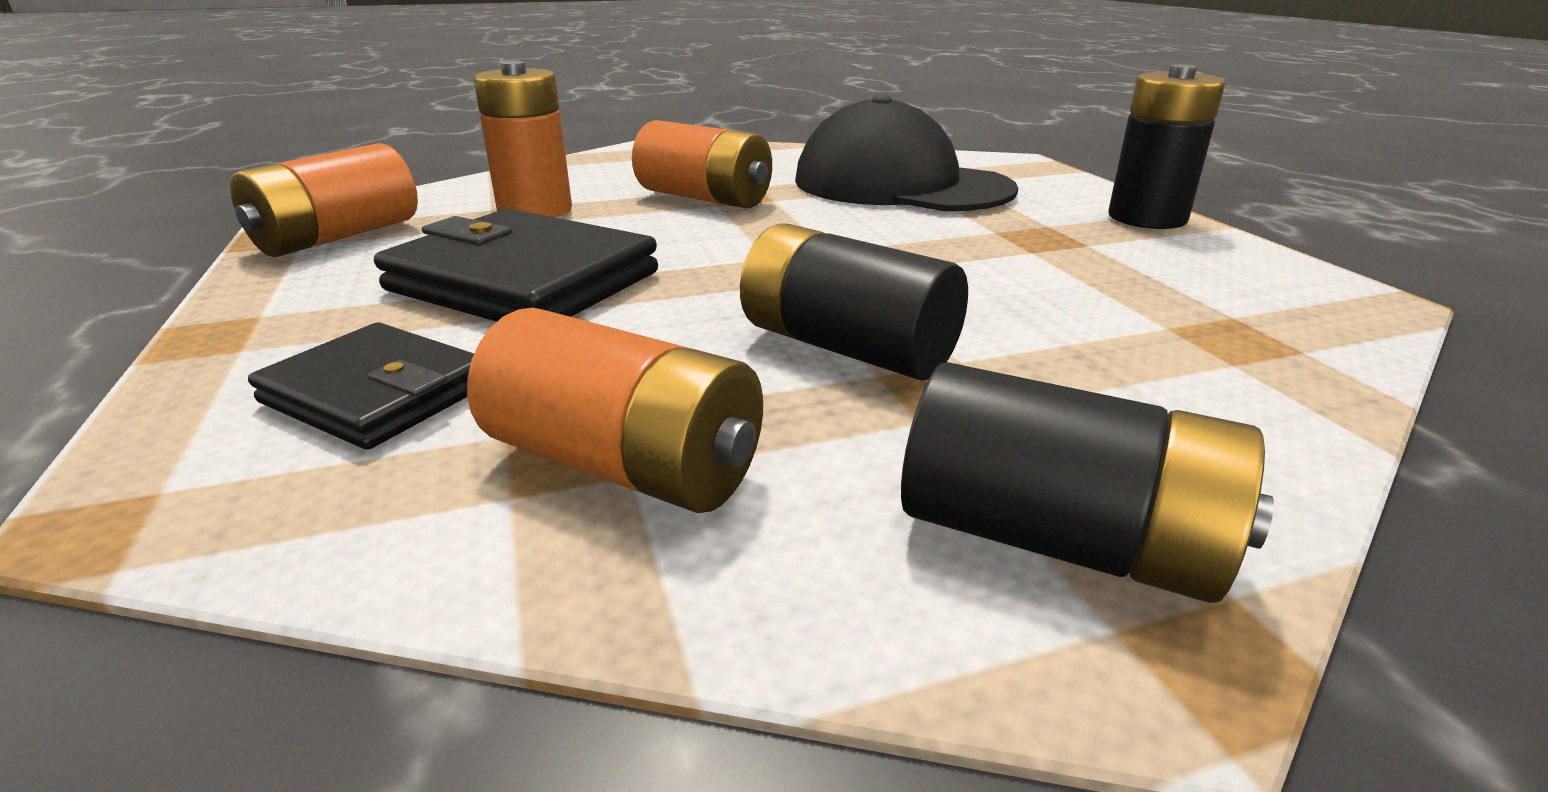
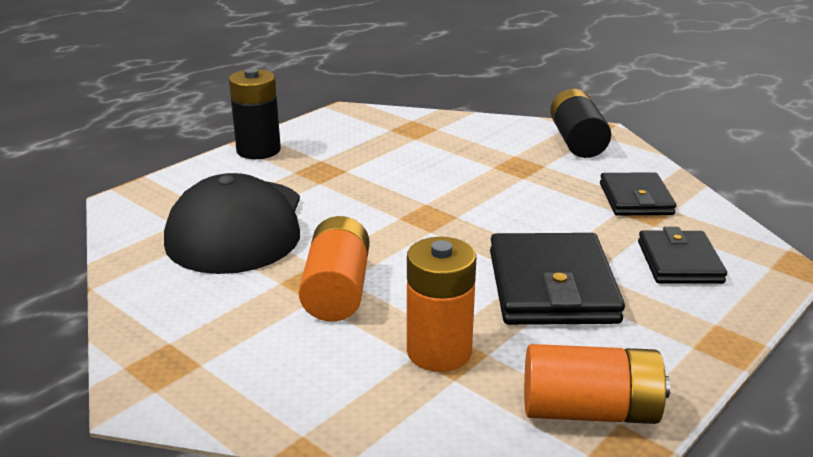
camera: 120 degrees left, 0 degrees up
orange battery [467,307,763,513] -> black wallet [600,172,676,216]
black battery [740,223,968,381] -> none

